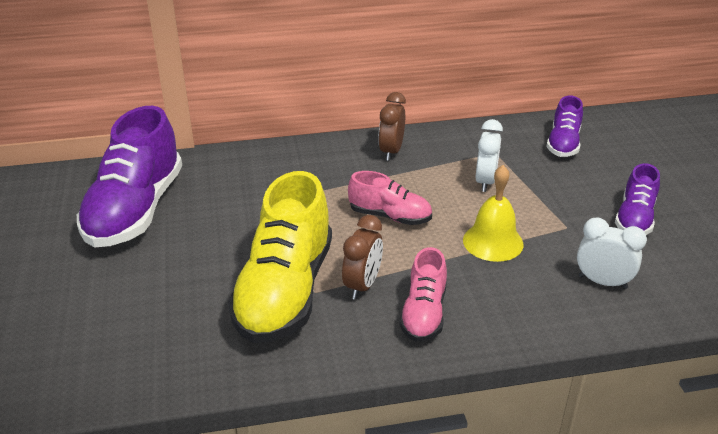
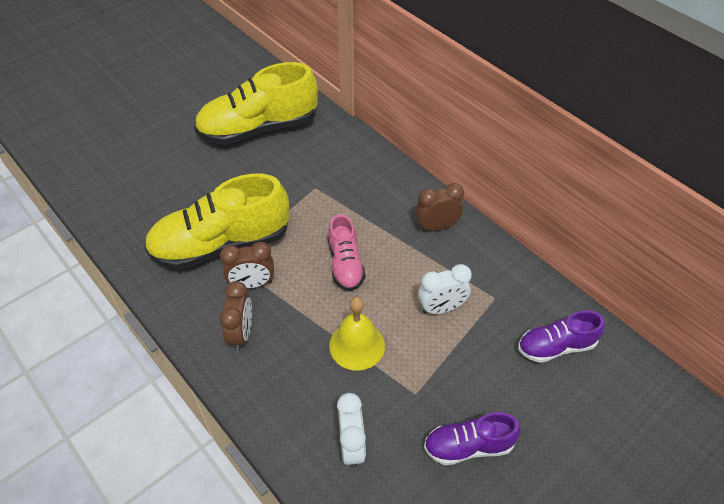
camera: 60 degrees right, 15 degrees up
purple shoe [77,106,182,247] -> yellow shoe [194,62,318,145]
pink shoe [399,247,447,342] -> brown clock [219,281,252,351]

